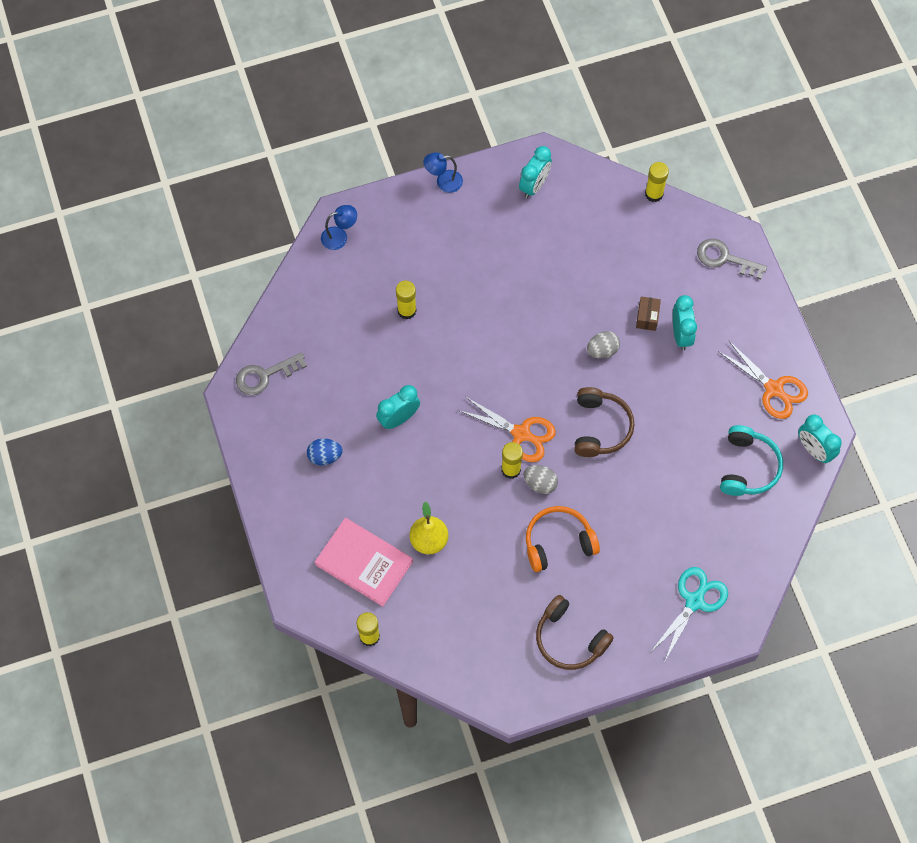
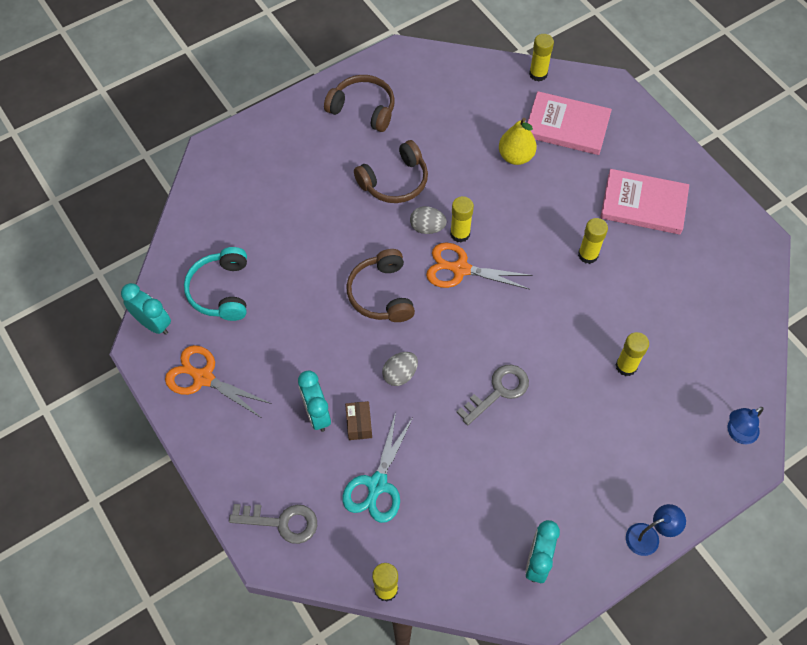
camera: 165 degrees right, 5 degrees down
grey key [236,352,307,395] -> grey key moved to [457,365,529,425]
blue egg [307,439,343,466] -> pink book [600,169,689,234]
turquoise clock [376,385,420,429] -> yellow glue stick [578,218,608,264]
orange headphones [526,506,600,572] -> brown headphones [354,140,428,203]
turquoise scissors [652,567,728,661] -> turquoise scissors moved to [342,412,412,523]

